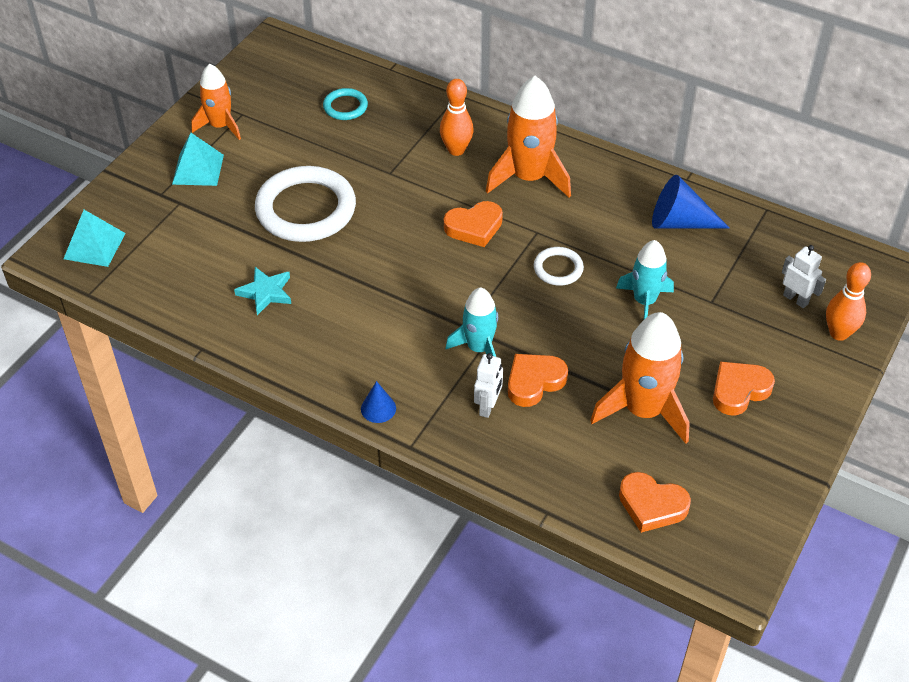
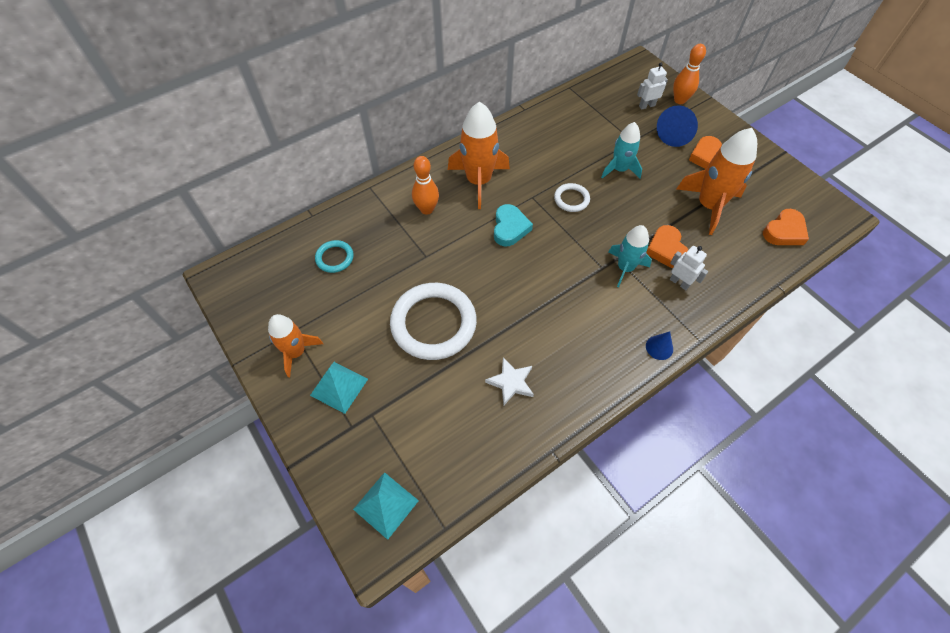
camera: 65 degrees left, 10 degrees up
turquoise star [234,267,291,315] -> white star [485,357,534,405]
orange heart [444,201,503,247] -> turquoise heart [494,204,533,247]
blue cone [652,175,730,229] -> blue cone moved to [657,105,698,147]

